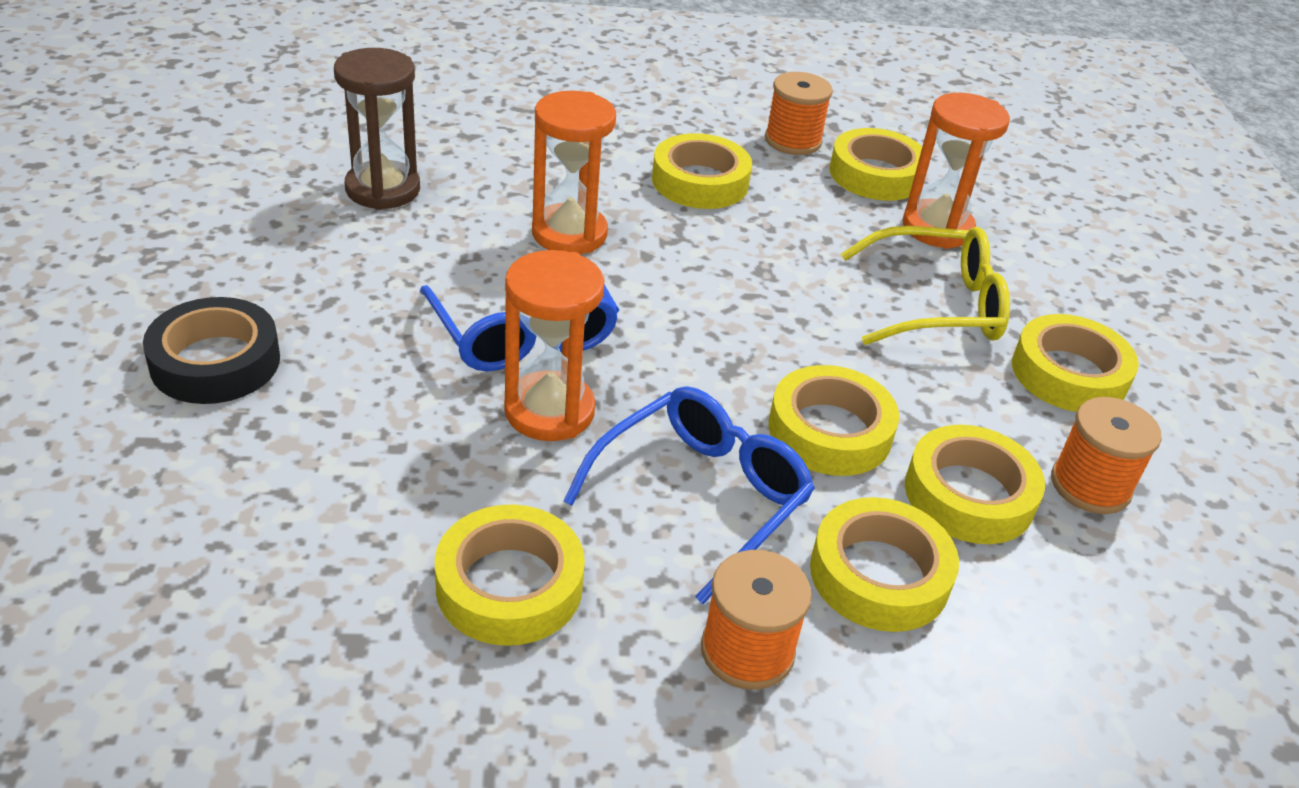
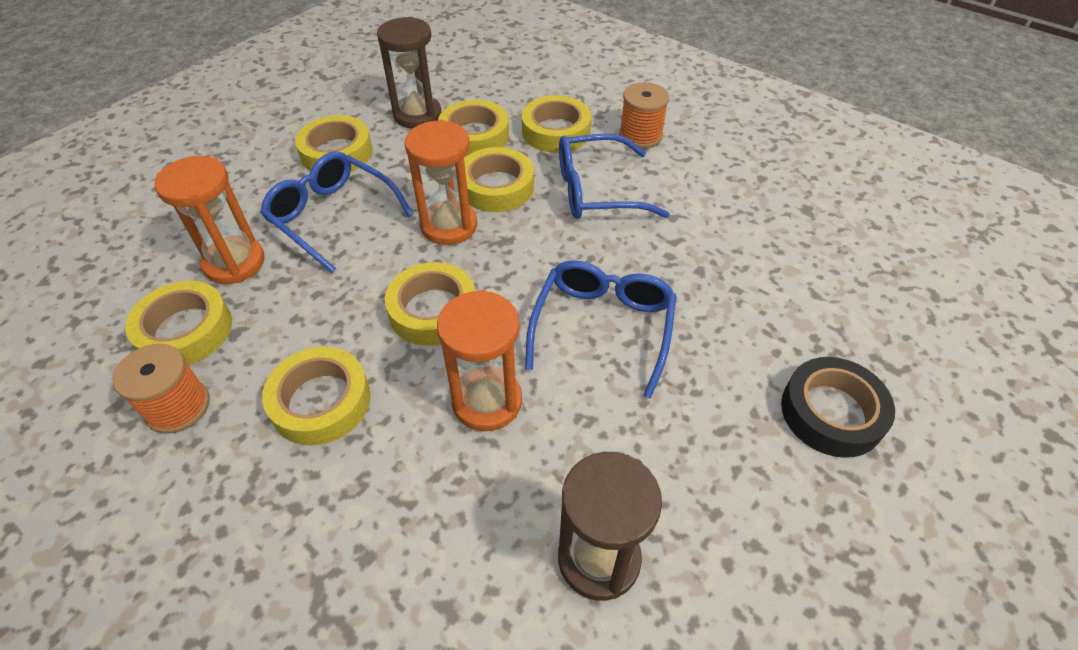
camera: 135 degrees left, 10 degrees up
yellow tape [435,504,585,646] -> yellow tape moved to [385,262,475,346]
orange hourglass [504,250,605,441] -> orange hourglass moved to [405,120,477,245]
yellow glasses [841,226,1010,345] -> blue glasses [260,151,413,273]
orange spool [1051,397,1162,514] -> brown hourglass [377,17,442,129]

